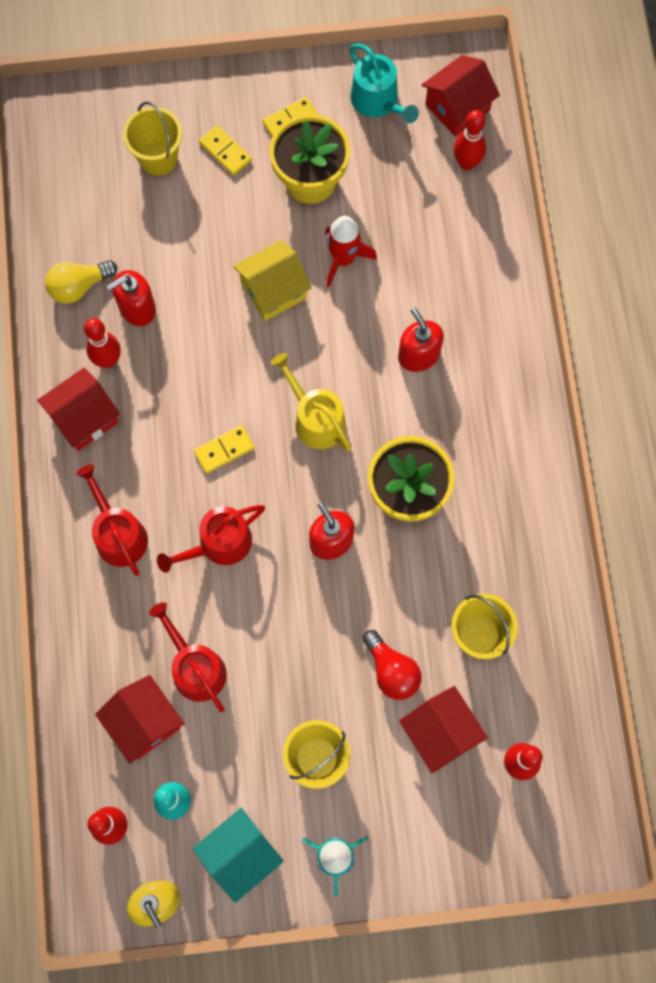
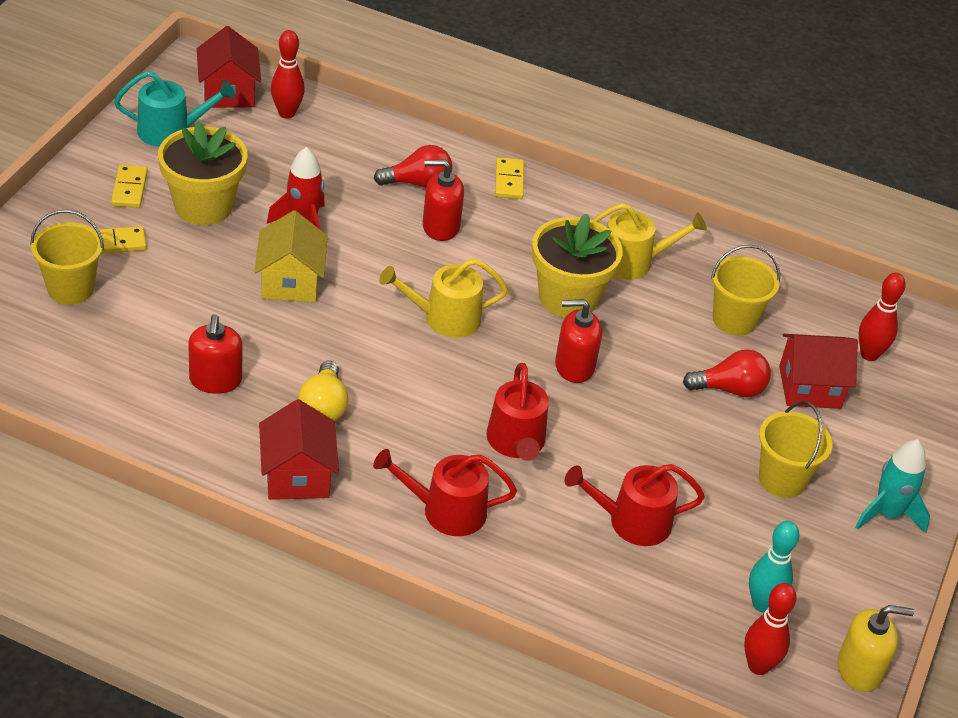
camera: 65 degrees left, 30 degrees down
yellow light bulb [45,260,117,304] -> yellow light bulb moved to [298,360,348,421]
red bowling pin [84,318,121,368] -> none
red house [95,675,184,764] -> none
turquoise house [193,808,284,903] -> none
yellow domino [194,425,254,474] -> yellow domino moved to [495,157,524,199]
none -> red light bulb [374,145,452,188]
none -> yellow watering can [593,203,707,280]

